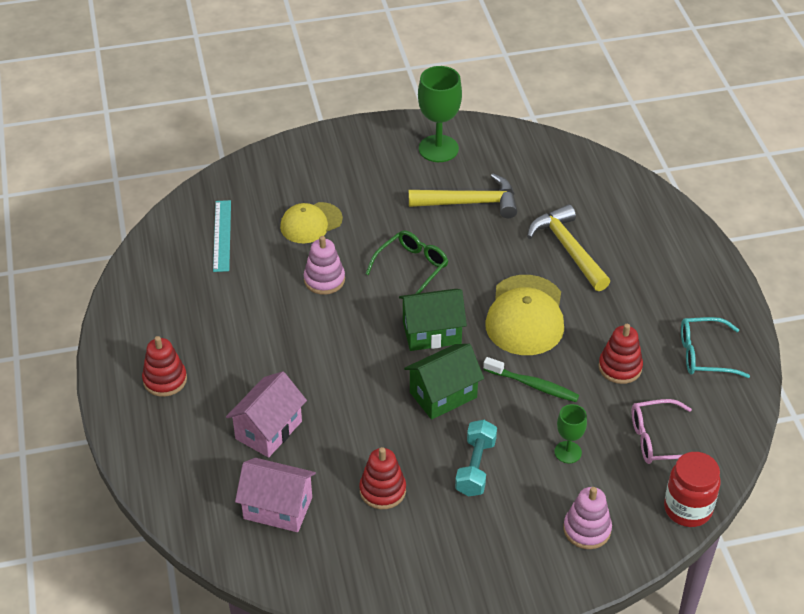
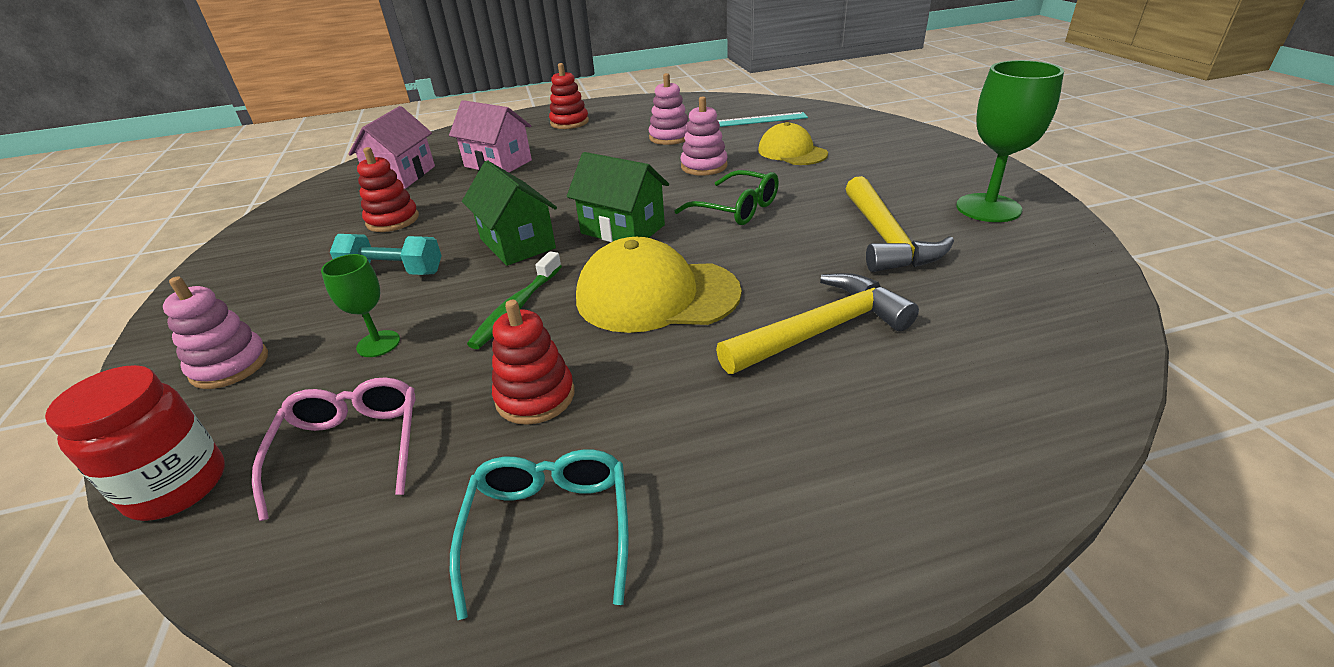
camera: 90 degrees right, 10 degrees down
green house [399,289,467,351] -> green house turned 45 degrees counterclockwise [567,152,669,242]
none -> pink stacking toy [648,73,688,145]

